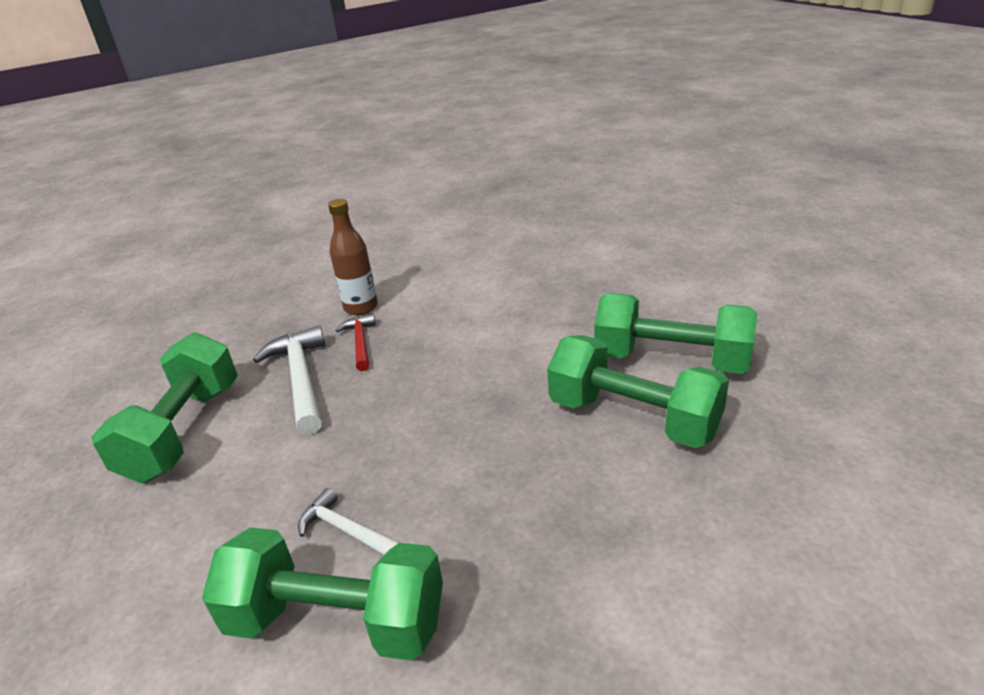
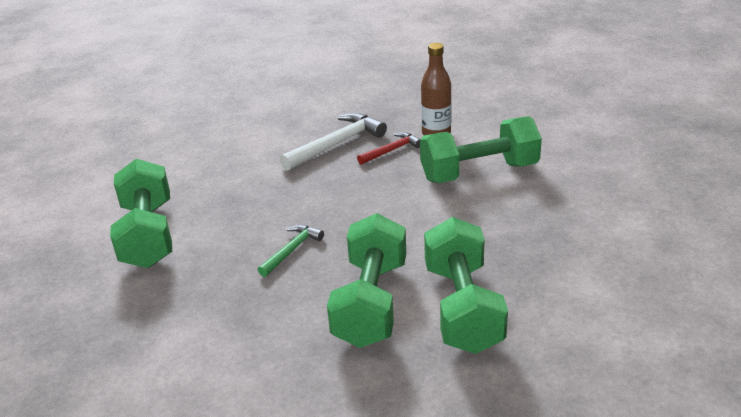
camera: 65 degrees right, 0 degrees up
green dumbbell [92,332,238,483] -> green dumbbell moved to [420,116,542,183]
white hammer [298,488,399,555] -> none
none -> green hammer [258,225,324,277]

